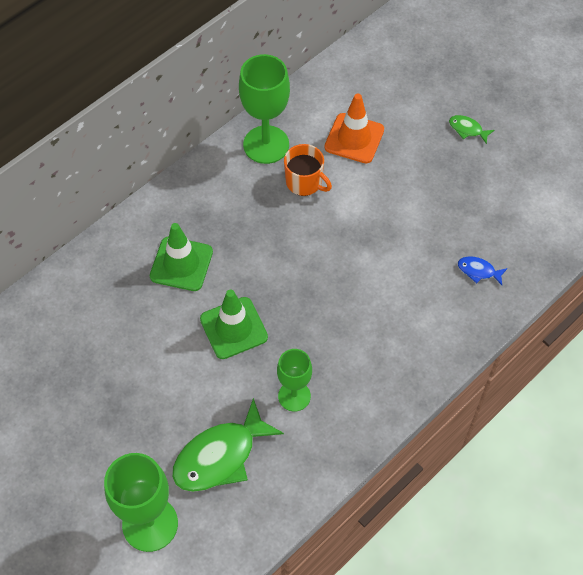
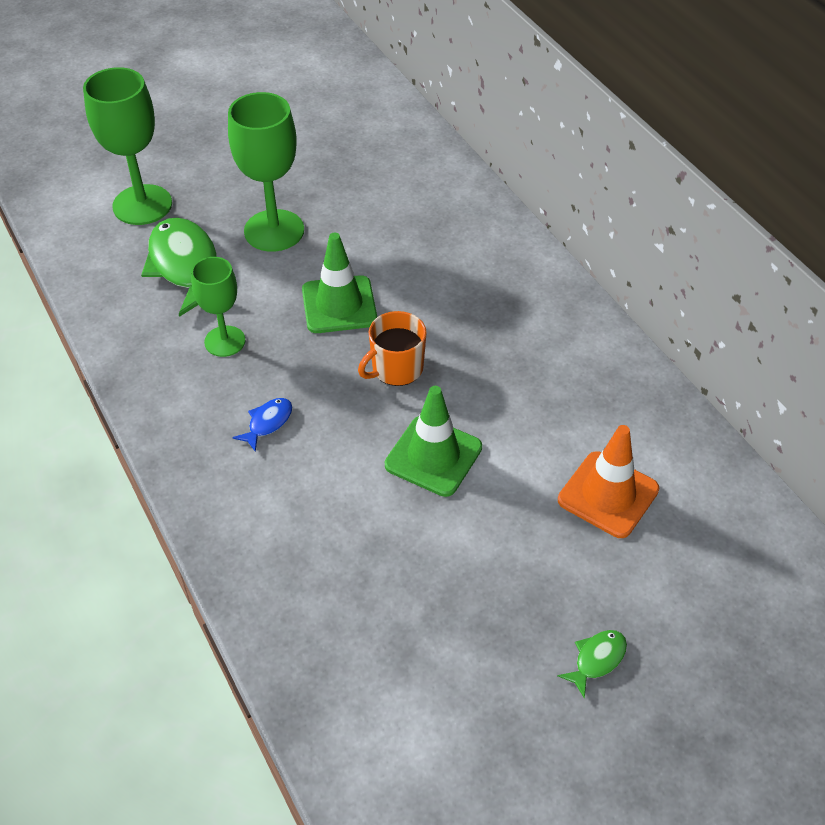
camera: 105 degrees right, 10 degrees down
green traffic cone [150,223,213,291] -> green traffic cone moved to [385,386,482,497]
green goblet [239,54,290,164] -> green goblet moved to [228,92,304,252]
orange mug [284,144,332,196] -> orange mug moved to [358,311,427,386]
blue fish [458,256,508,285] -> blue fish moved to [233,398,292,452]

